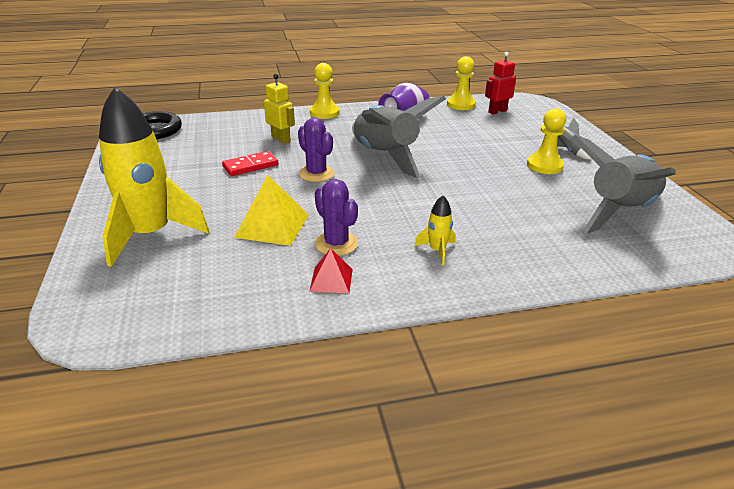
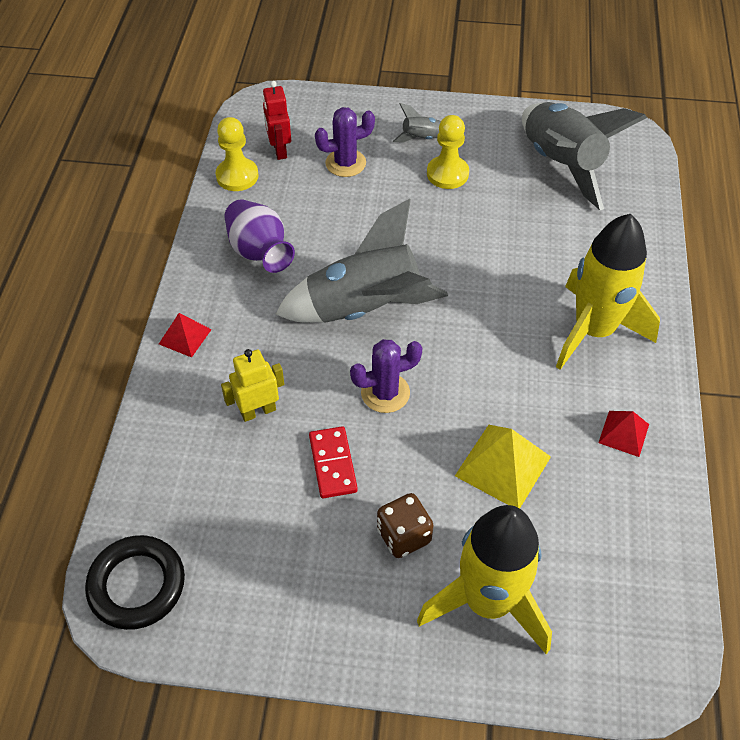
camera: 70 degrees left, 20 degrees up
yellow pawn [310,63,339,119] -> red pyramid [159,313,212,357]
purple cactus [314,179,358,256] -> purple cactus moved to [315,107,375,177]
yellow rocket [414,195,455,265] -> yellow rocket [556,214,660,370], size x2.43
none -> brown dice [377,493,434,558]

